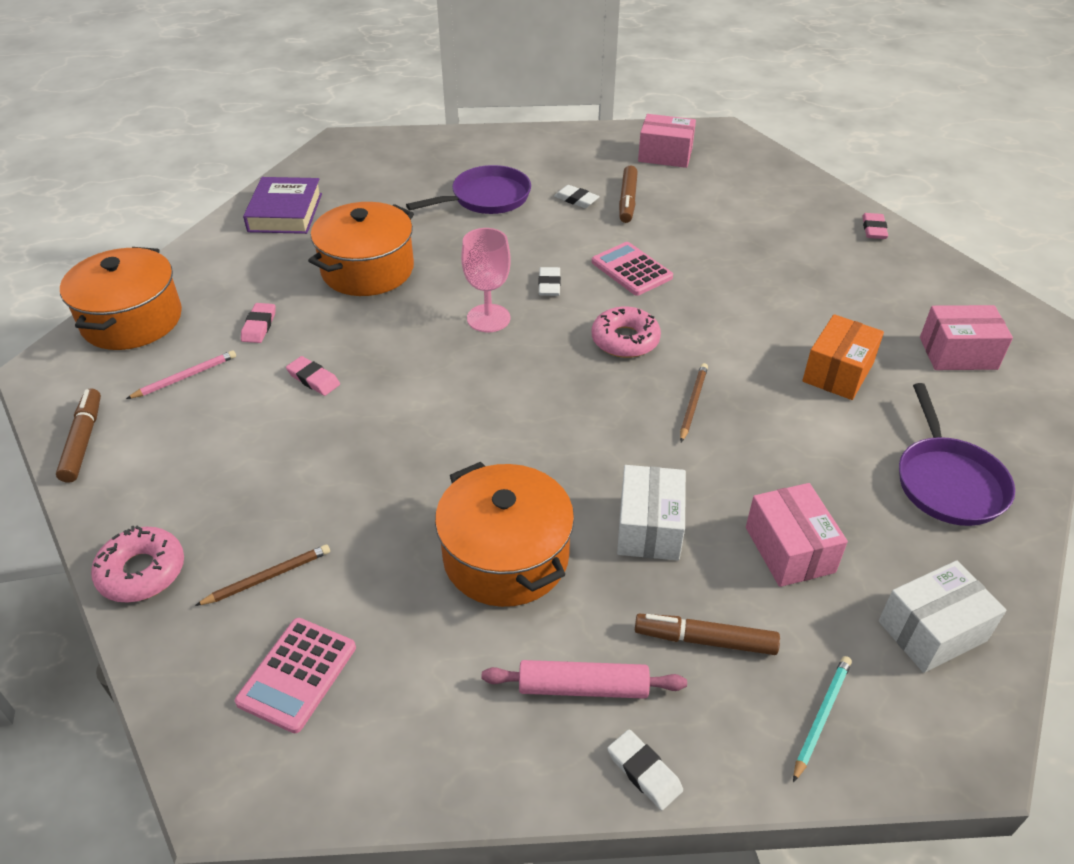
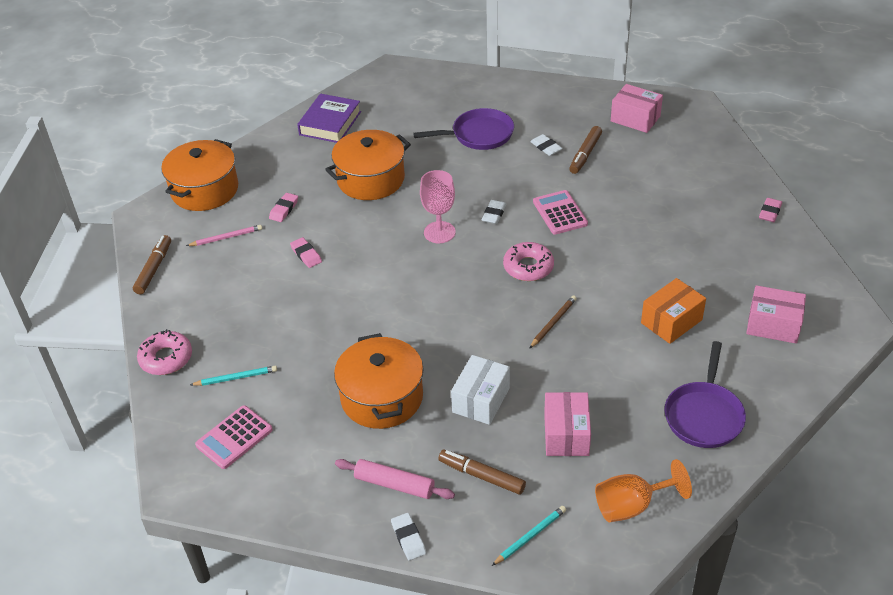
camera: 20 degrees right, 0 degrees up
brown pencil [195,544,330,606] -> turquoise pencil [190,366,277,386]
white box [879,560,1006,673] -> orange goblet [595,459,692,522]

